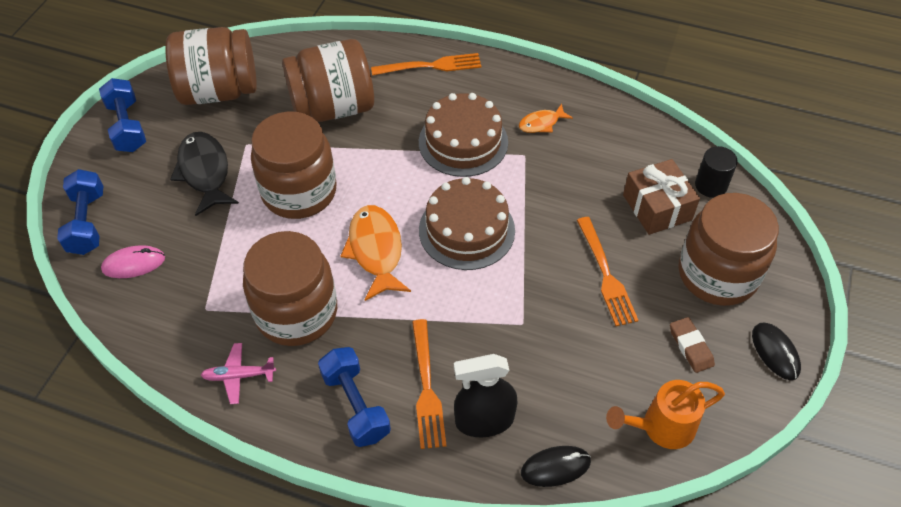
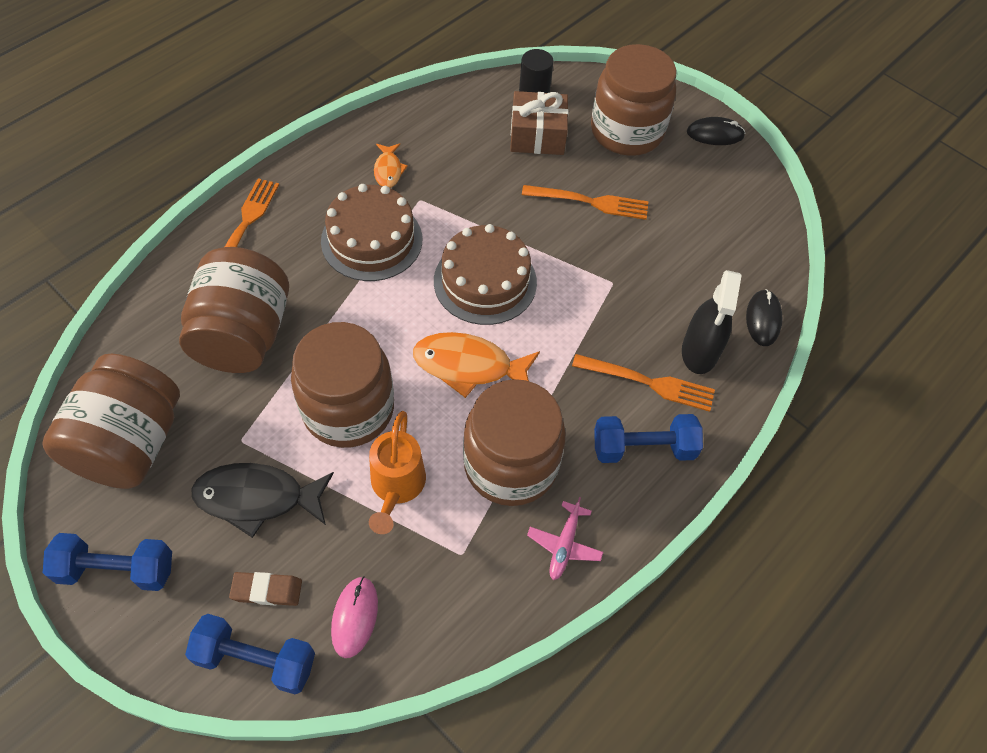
camera: 70 degrees left, 5 degrees up
orange watering can [606,380,725,449] -> orange watering can moved to [369,411,426,534]
brown eraser [670,317,715,373] -> brown eraser moved to [229,572,302,606]

